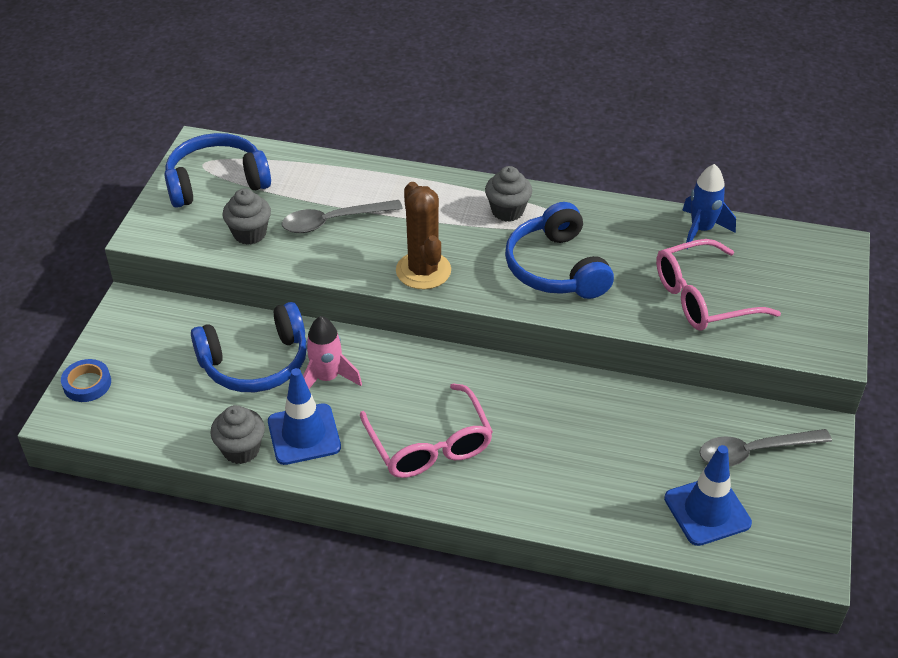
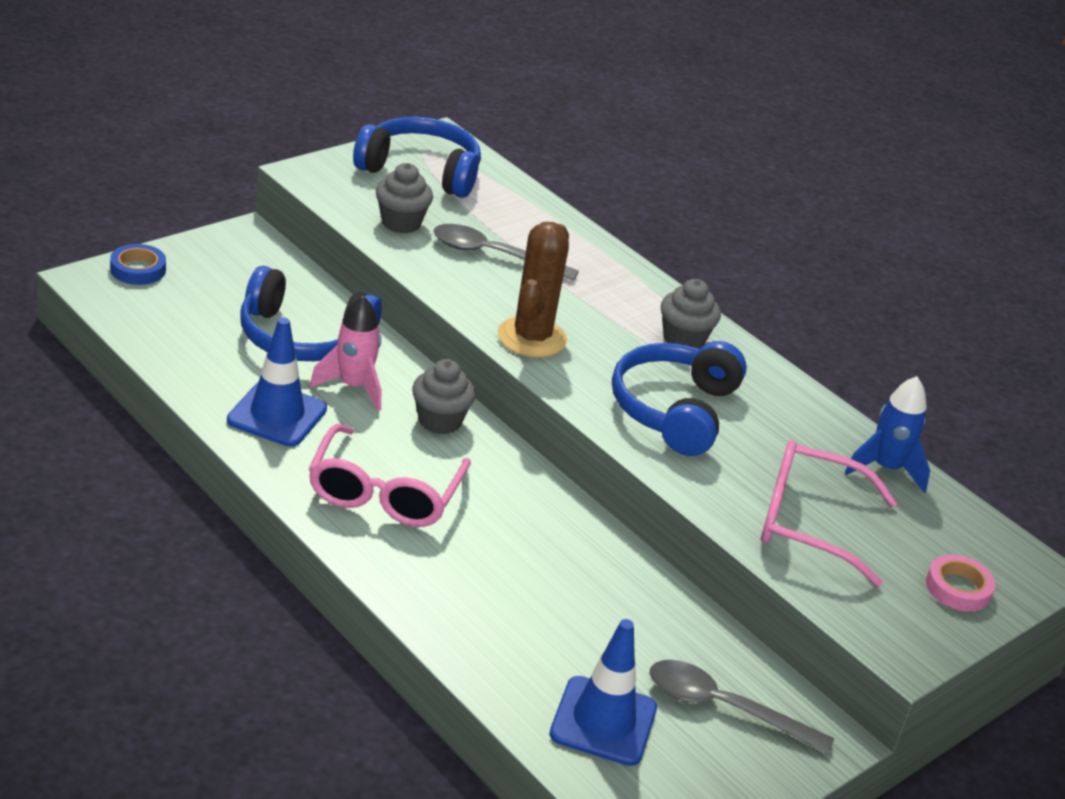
camera: 30 degrees right, 10 degrees down
grey cupcake [210,405,265,464] -> grey cupcake moved to [412,359,476,434]
none -> pink tape [926,554,995,612]

